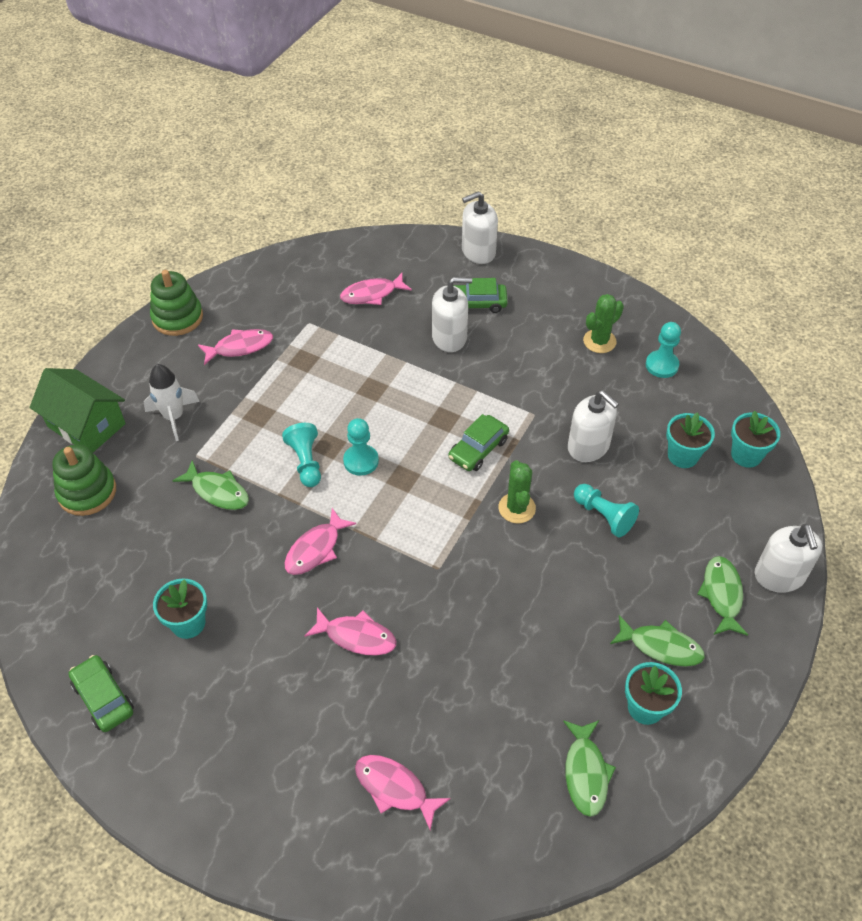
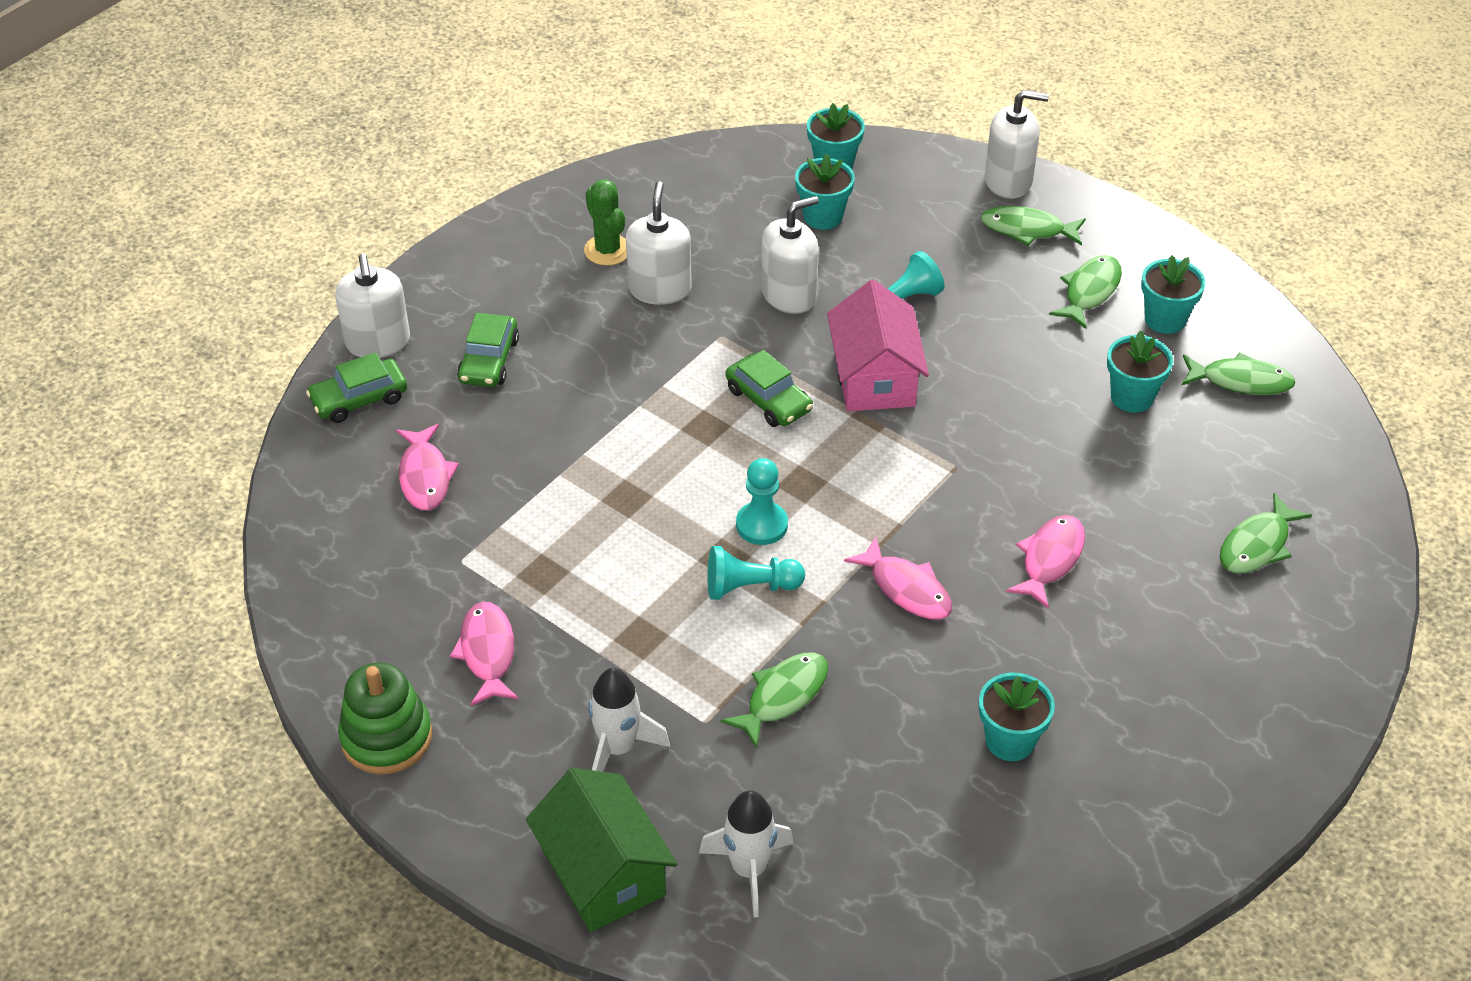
camera: 80 degrees left, 5 degrees down
green house [30,368,126,453] -> green house turned 75 degrees counterclockwise [526,768,678,932]
green stacking toy [52,445,116,516] -> white rocket [699,790,794,917]
green car [69,655,134,732] -> green car moved to [306,352,407,423]
pink fish [355,755,451,830] -> green fish [1220,493,1312,574]
white soap dispenser [432,277,472,352] -> white soap dispenser moved to [626,181,692,305]
green cactus [498,460,536,523] -> pink house [827,280,929,411]
turquoise pawn [646,322,681,378] -> none
none -> turquoise flower pot [1107,330,1173,413]

